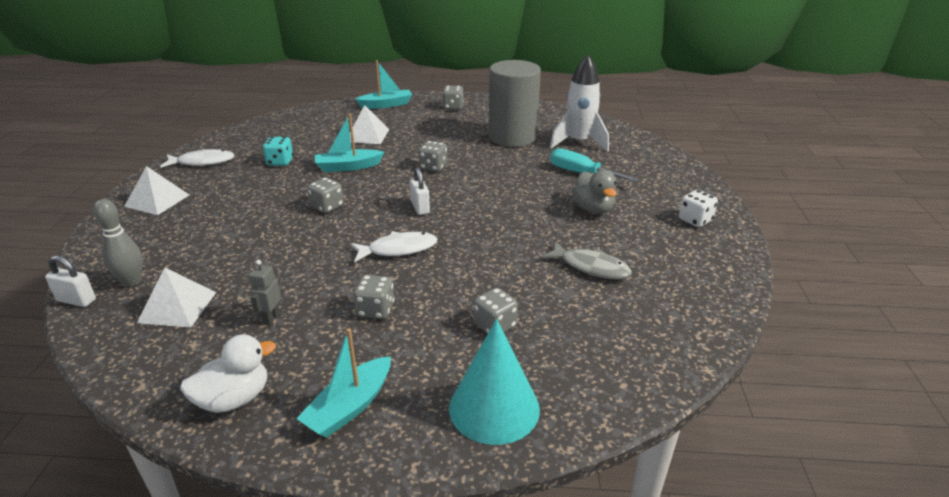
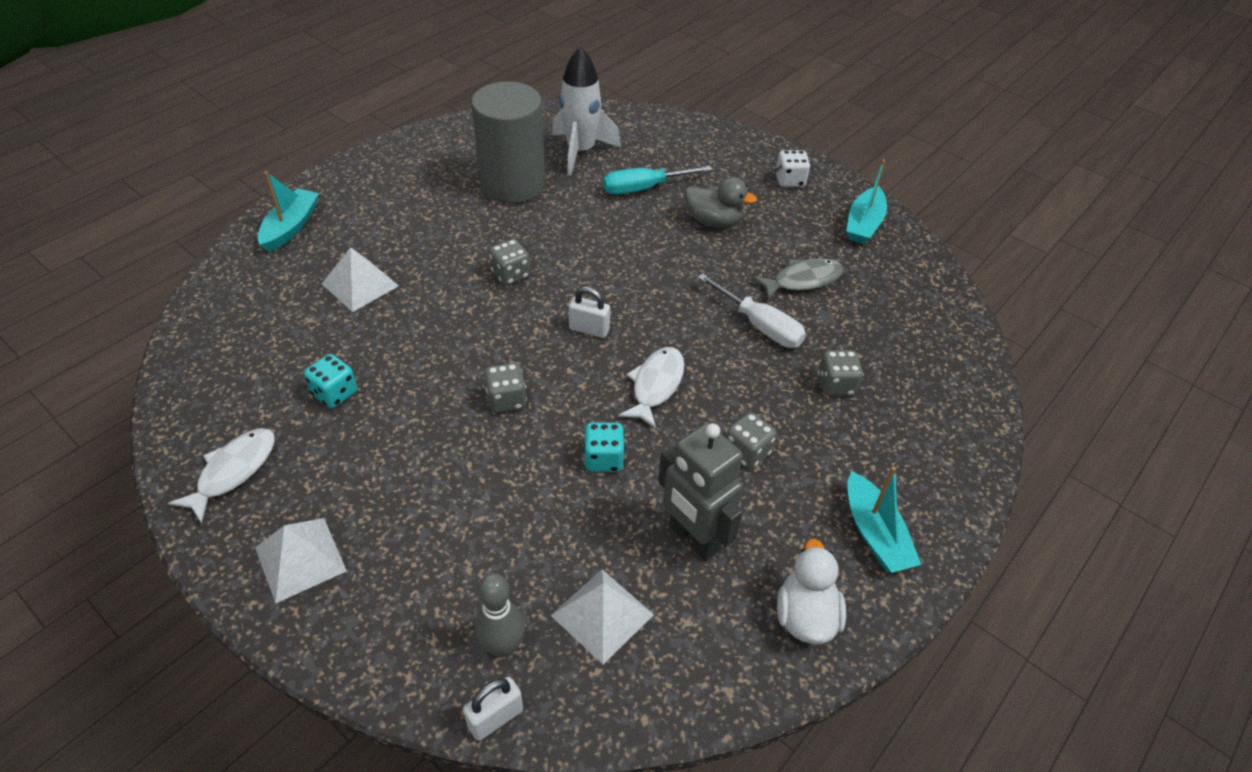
camera: 55 degrees left, 15 degrees up
grey robot [249,260,281,325] -> grey robot [658,423,743,561], size x2.10
turquoise boat [315,113,384,172] -> turquoise boat moved to [846,159,887,244]
grey dice [442,86,464,110] -> none
turquoise cone [449,319,540,445] -> none
none -> turquoise dice [584,422,625,472]
none -> white screwdriver [697,273,806,348]

